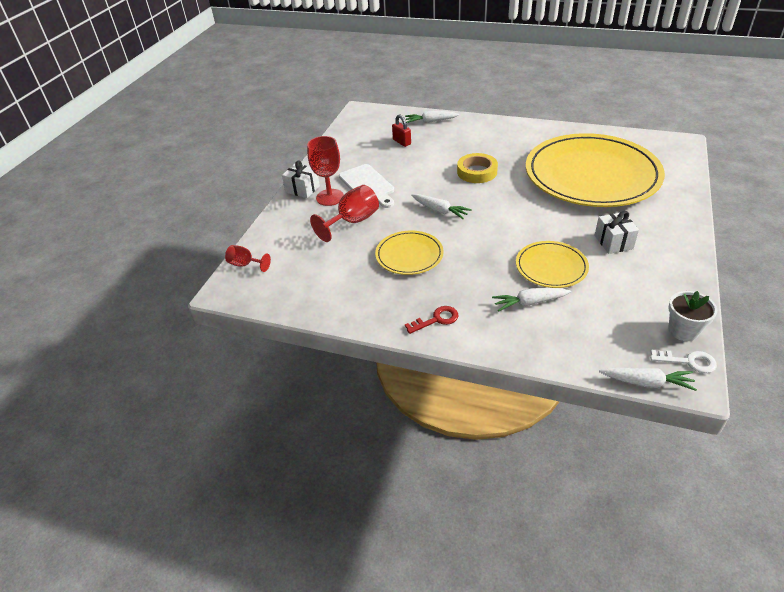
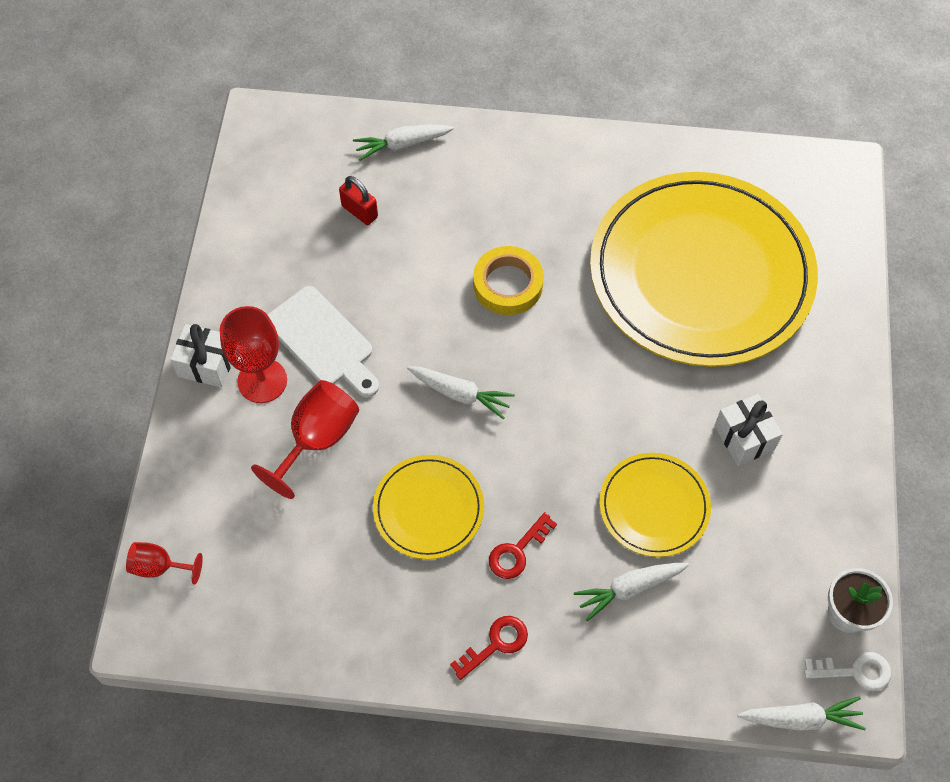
camera: 15 degrees left, 20 degrees up
none -> red key [489,512,557,579]

